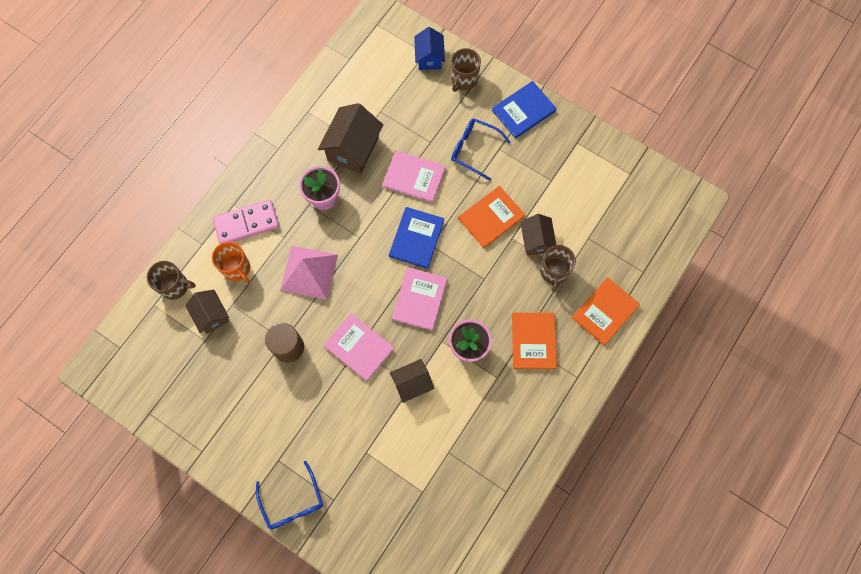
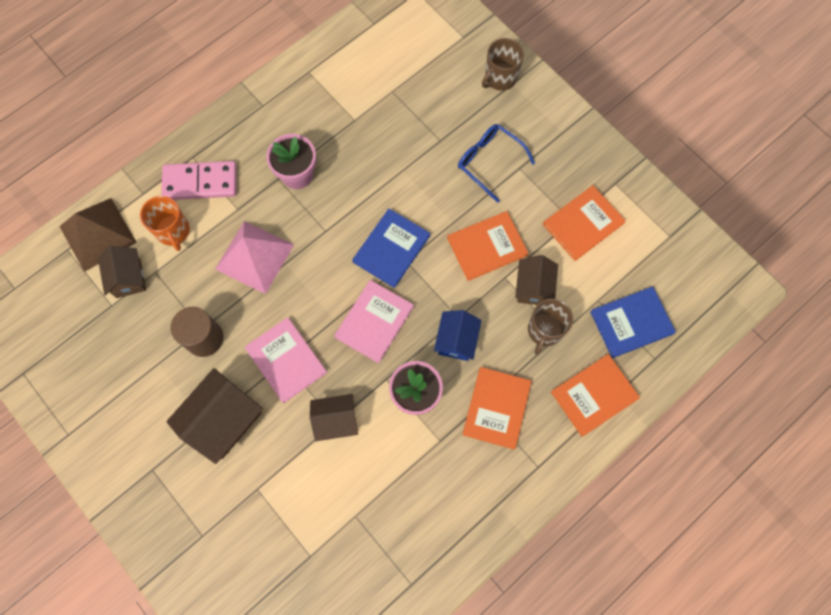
camera: 15 degrees right, 0 degrees up
brown mug [147,261,196,300] -> brown pyramid [59,198,137,272]
blue glasses [256,461,323,529] -> none
brown house [318,103,383,174] -> brown house moved to [166,368,263,464]
pink book [383,151,446,203] -> none
blue house [414,27,445,70] -> blue house moved to [434,310,482,361]
blue book [492,81,557,139] -> blue book moved to [590,286,676,358]
none -> orange book [543,185,626,261]

